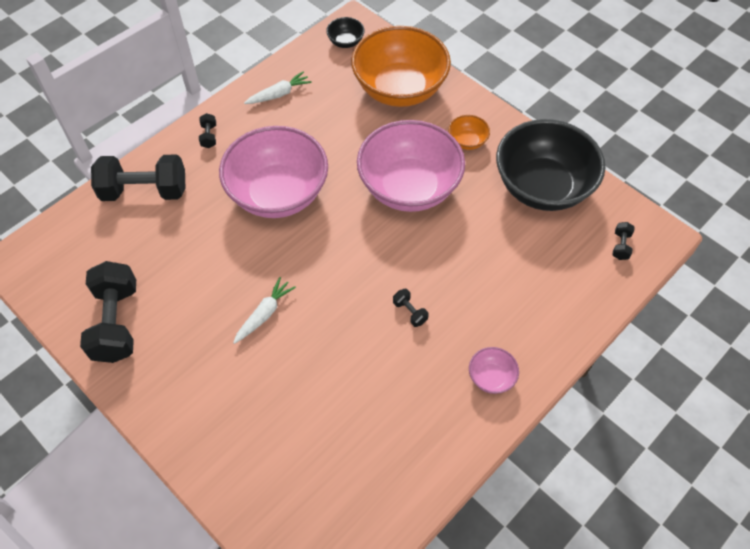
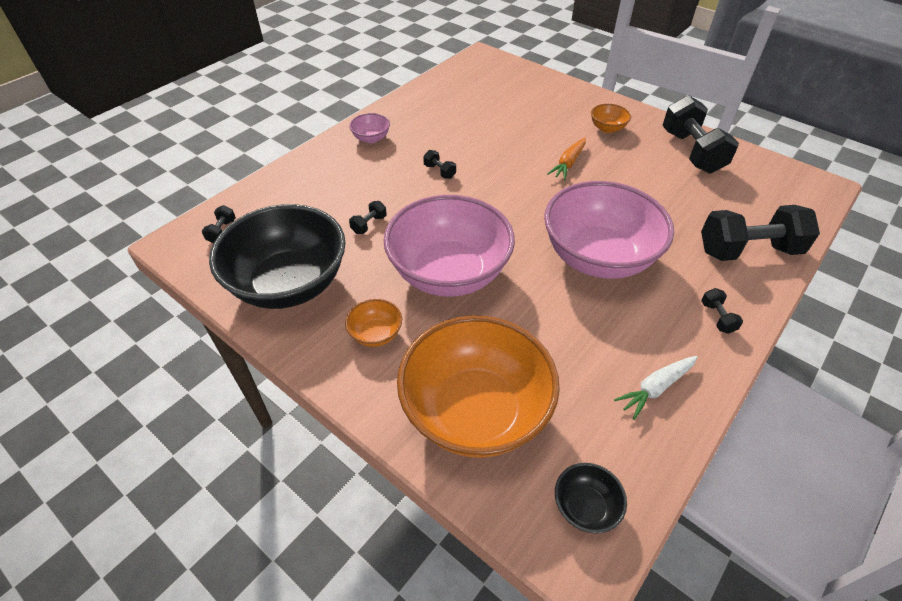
camera: 175 degrees right, 10 degrees down
white carrot [233,277,296,344] -> orange carrot [547,138,586,180]
none -> black dumbbell [349,201,387,234]
none -> orange bowl [591,104,631,133]

